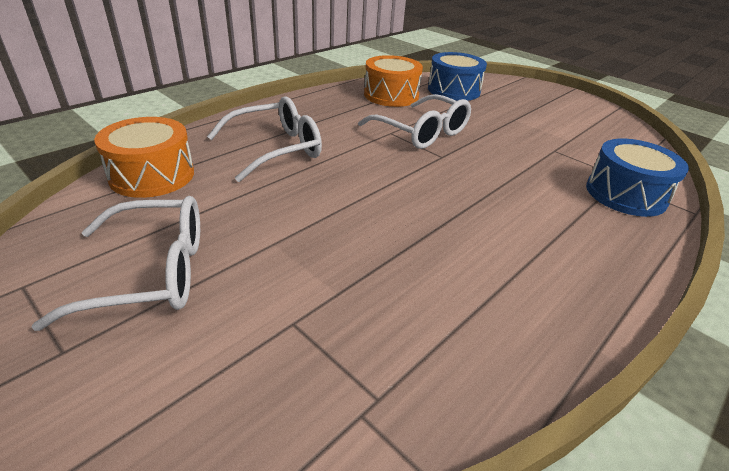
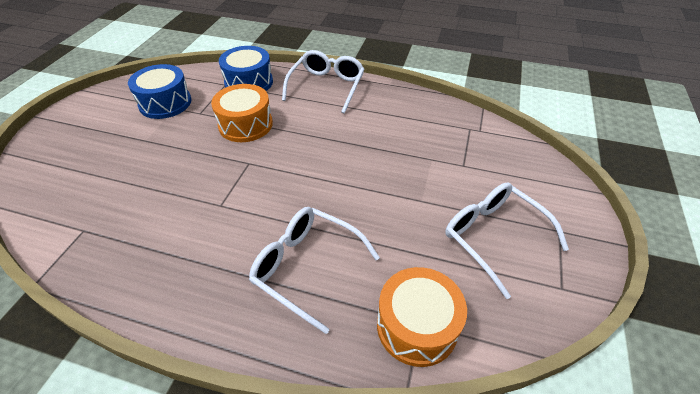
camera: 115 degrees left, 10 degrees up
white glasses [358,94,471,149] -> white glasses moved to [282,50,364,113]
orange drum [364,55,423,107] -> orange drum moved to [211,84,273,142]
blue drum [428,52,487,101] -> blue drum moved to [128,64,191,119]

